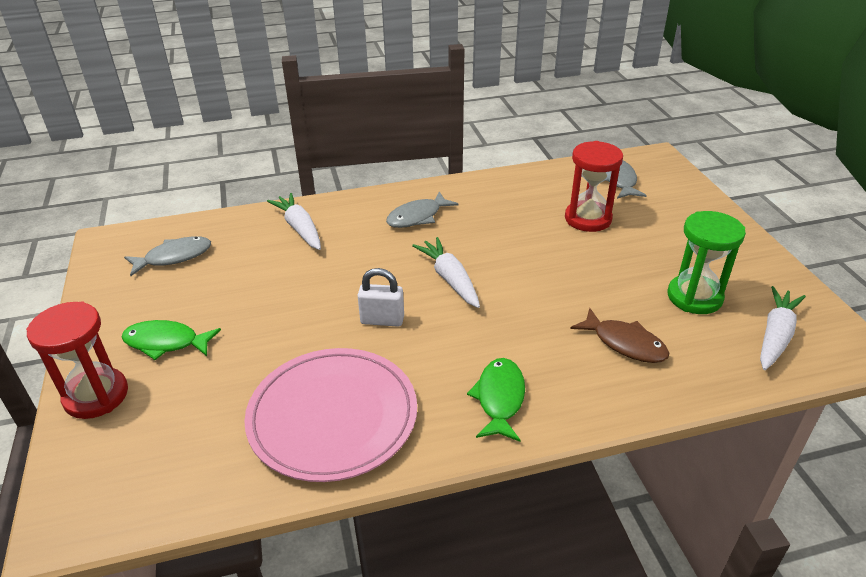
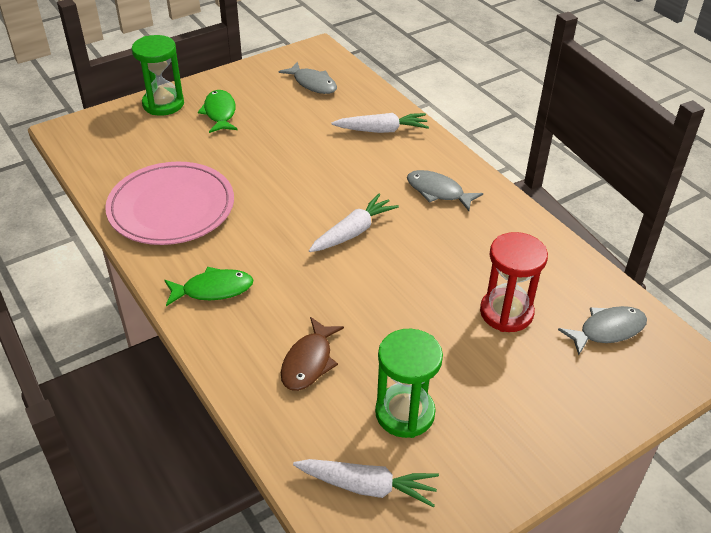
camera: 70 degrees right, 5 degrees up
red hourglass [26,301,128,419] -> green hourglass [132,35,184,116]
white carrot [267,193,321,250] -> white carrot turned 45 degrees clockwise [331,113,429,133]
white padlock [357,268,404,326] -> none

